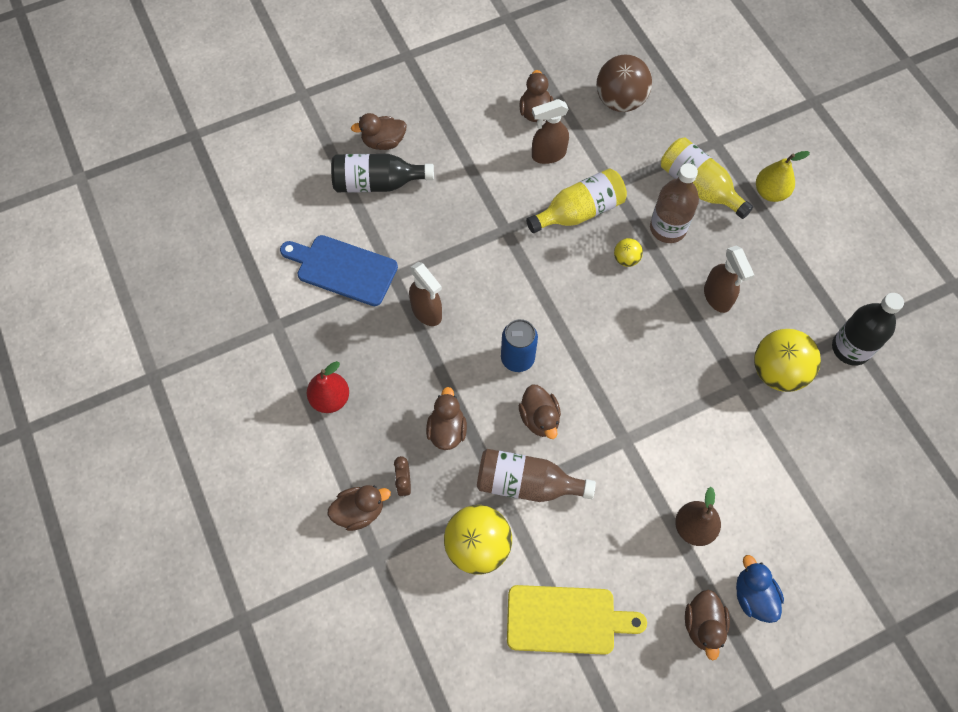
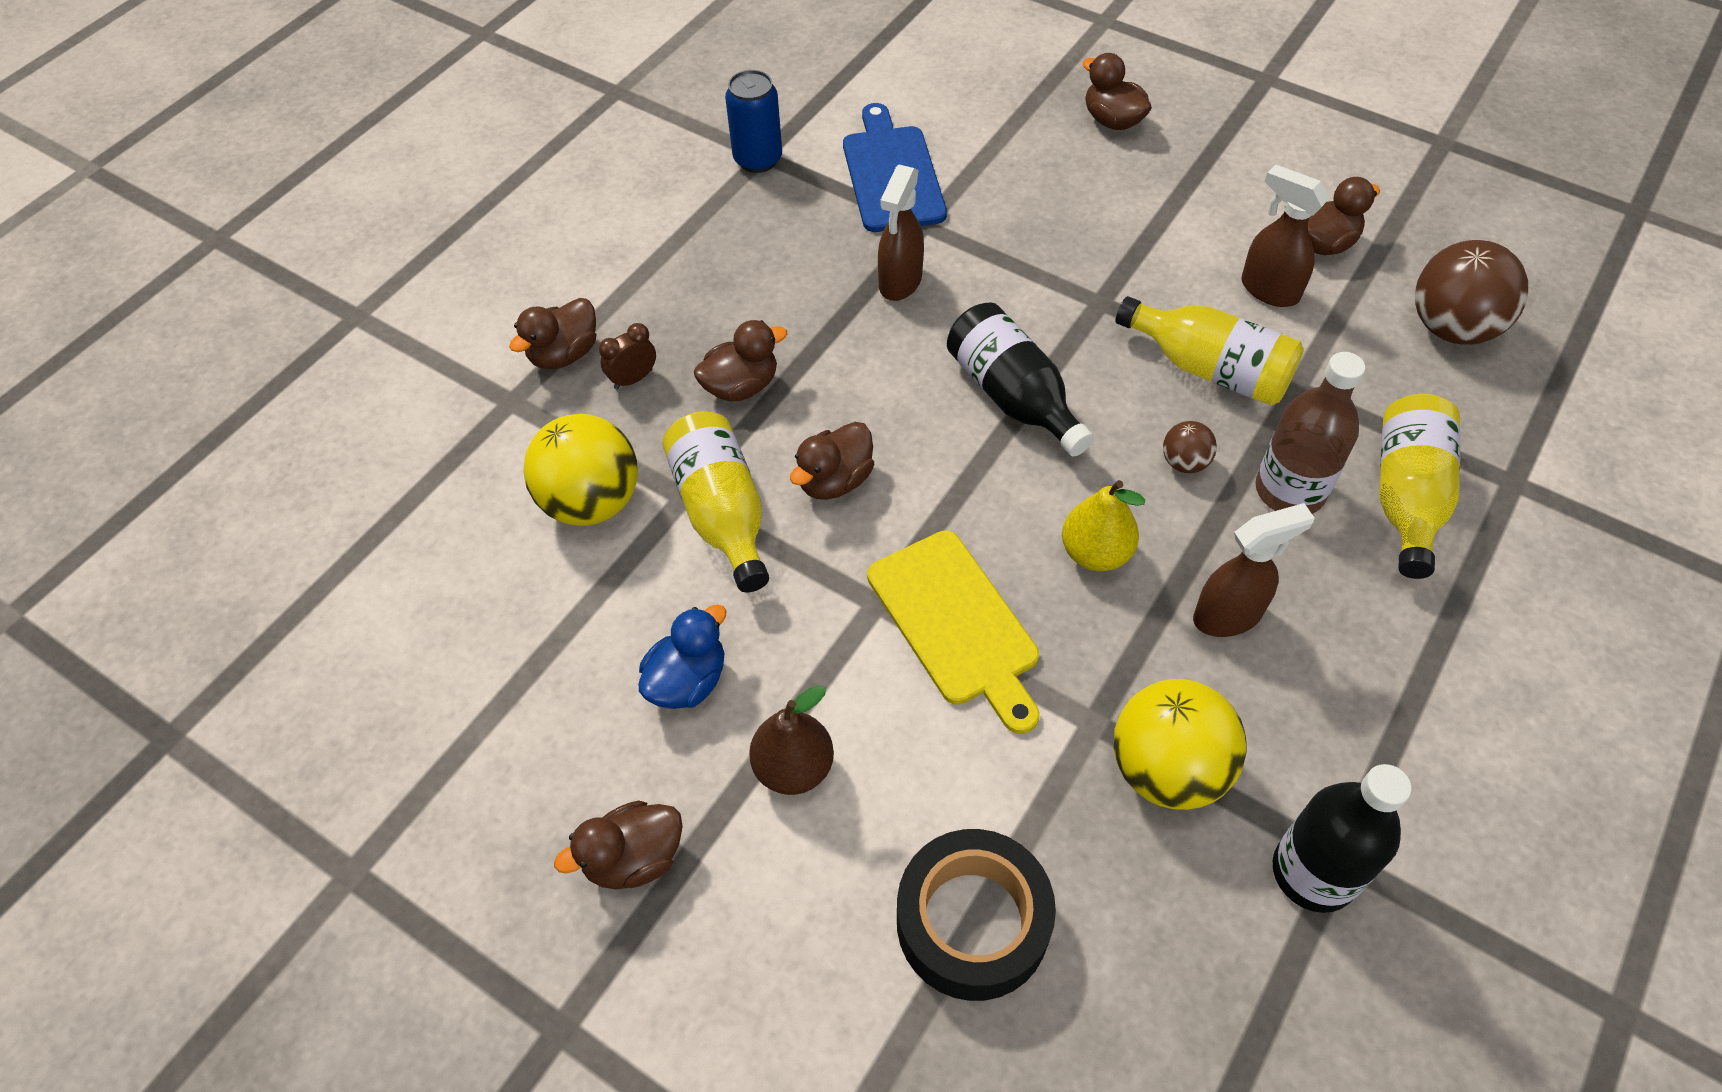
camera: 60 degrees right, 10 degrees down
red pear [307,361,349,413] -> none
brown duck [327,485,391,531] -> brown duck turned 90 degrees clockwise [509,298,596,369]
black bottle [331,154,434,193] -> black bottle moved to [947,302,1094,457]
brown bottle [477,449,596,502] -> yellow bottle [662,412,769,593]
blue can [501,319,538,372] -> blue can moved to [725,70,782,173]
yellow cutting board [507,585,647,655] -> yellow cutting board moved to [867,530,1039,734]
yellow ball [614,238,643,267] -> brown ball [1163,421,1217,473]
brown spray bottle [704,246,754,313] -> brown spray bottle turned 150 degrees counterclockwise [1193,503,1315,637]
blue duck [736,555,784,623] -> blue duck moved to [639,604,726,709]
yellow pear [756,151,810,202] -> yellow pear moved to [1062,480,1145,571]
none -> black tape [897,829,1056,1001]

